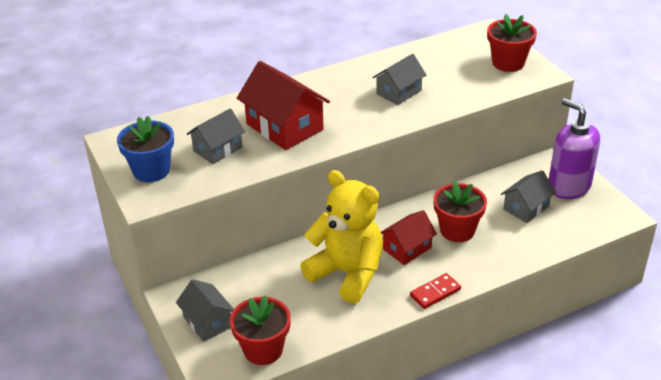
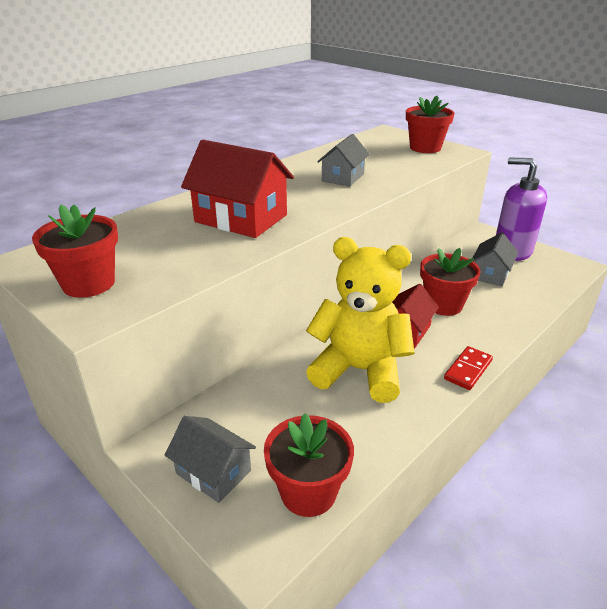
camera: 20 degrees left, 5 degrees down
blue flower pot [117,116,174,182] -> red flower pot [32,204,118,298]
grey house [187,108,245,164] -> none

